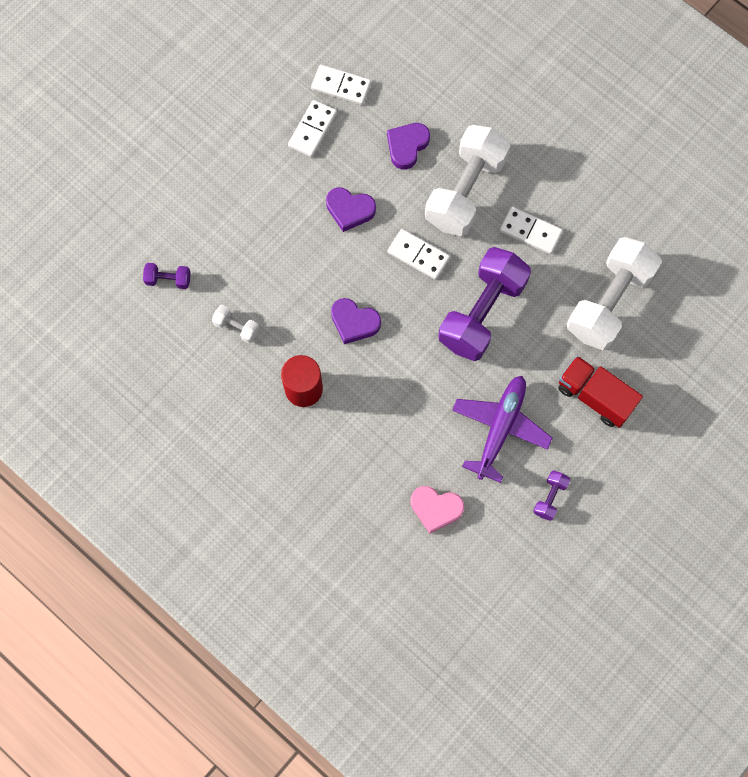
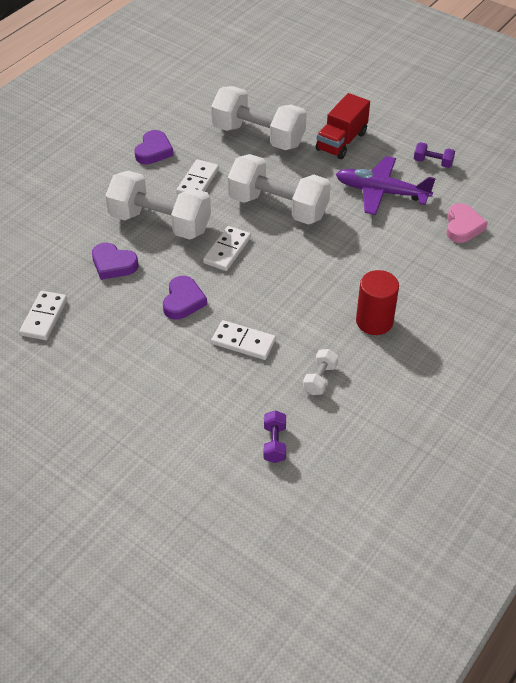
camera: 95 degrees left, 25 degrees down
white domino [288,100,337,157] -> white domino moved to [211,320,276,360]
purple heart [331,298,381,344] -> purple heart moved to [134,130,174,165]
purple dumbbell [438,247,531,361] -> white dumbbell [228,154,331,225]

